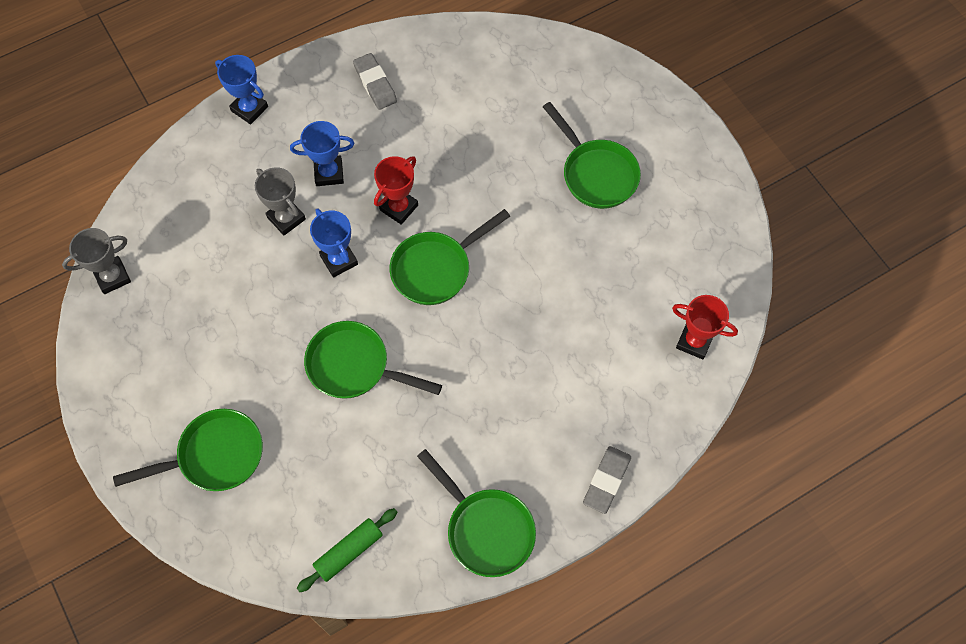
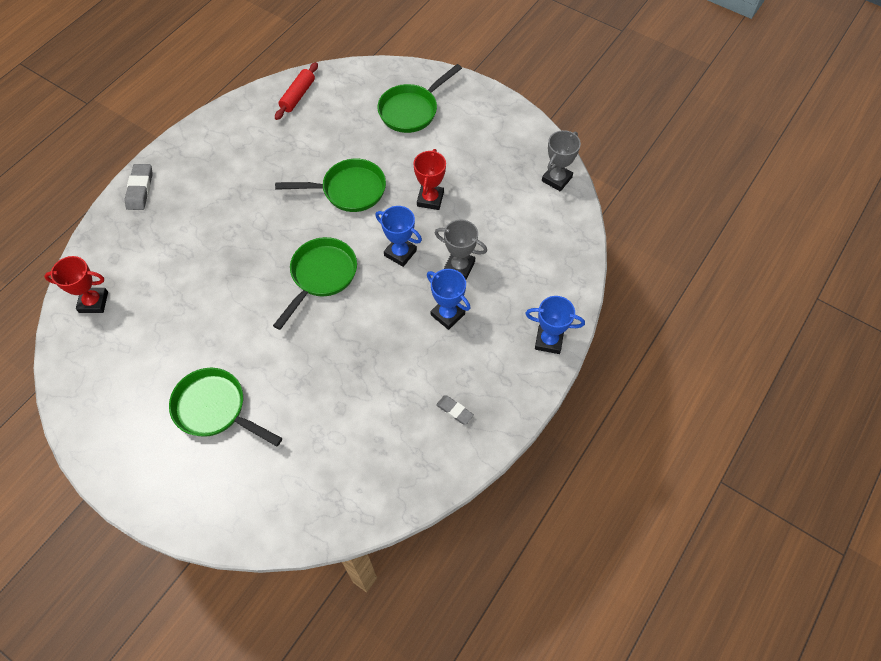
camera: 155 degrees right, 5 degrees down
blue trophy [290,121,355,186] -> blue trophy turned 75 degrees clockwise [427,269,471,330]
green rolling pin [297,508,397,592] -> red rolling pin [275,62,318,120]
grey eraser [353,53,397,110] -> grey eraser [436,396,474,425], size x0.64
red trophy [374,156,418,225] -> red trophy moved to [413,149,446,210]
green pan [417,449,536,577] -> none

